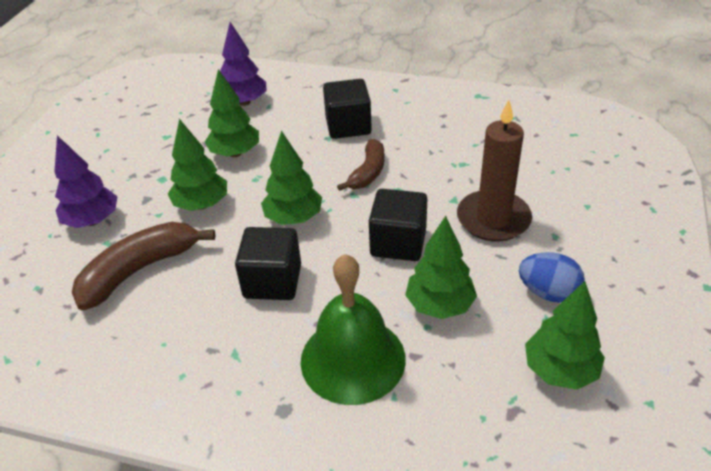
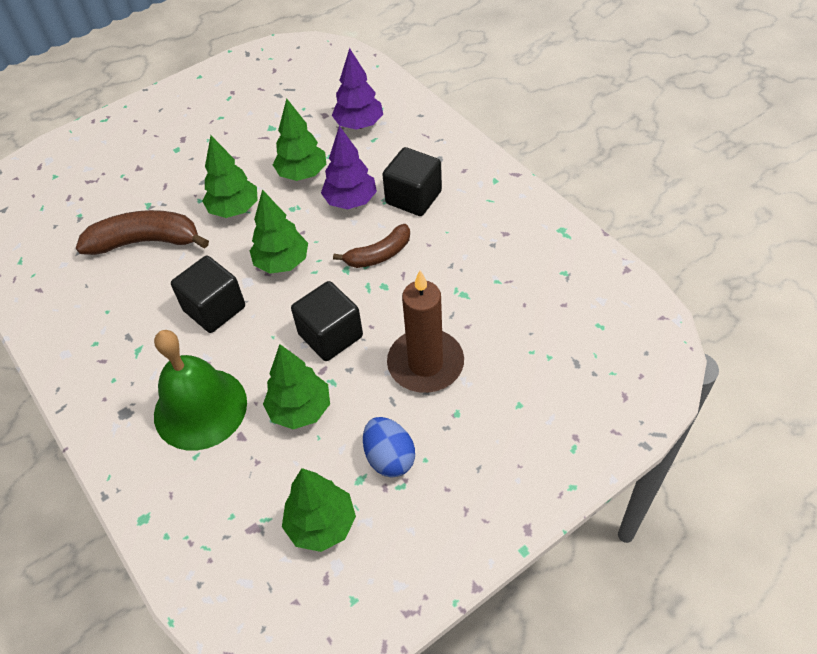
camera: 40 degrees right, 10 degrees up
purple tree [54,135,118,228] -> purple tree moved to [321,126,377,209]

